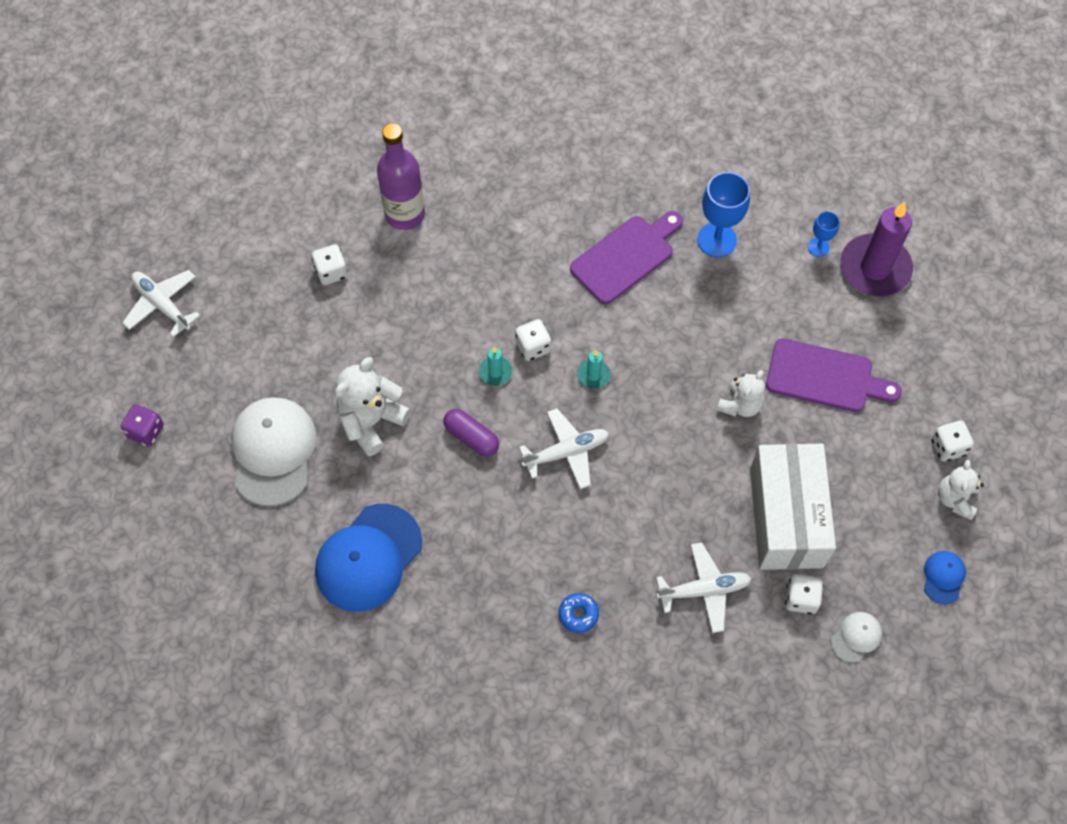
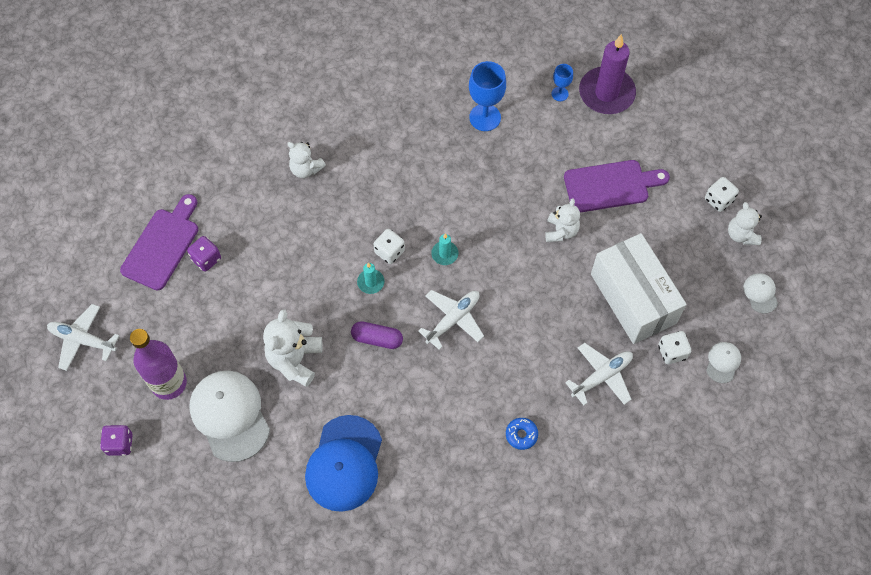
camera: 25 degrees left, 0 degrees up
white dice [312,245,348,285] -> purple dice [187,236,221,272]
purple bottle [377,123,425,230] -> purple bottle moved to [130,329,187,400]
purple cutting board [570,211,683,304] -> purple cutting board moved to [120,194,198,291]
blue cap [924,551,966,604] -> white cap [743,273,778,314]
none -> white teddy bear [287,142,326,178]

